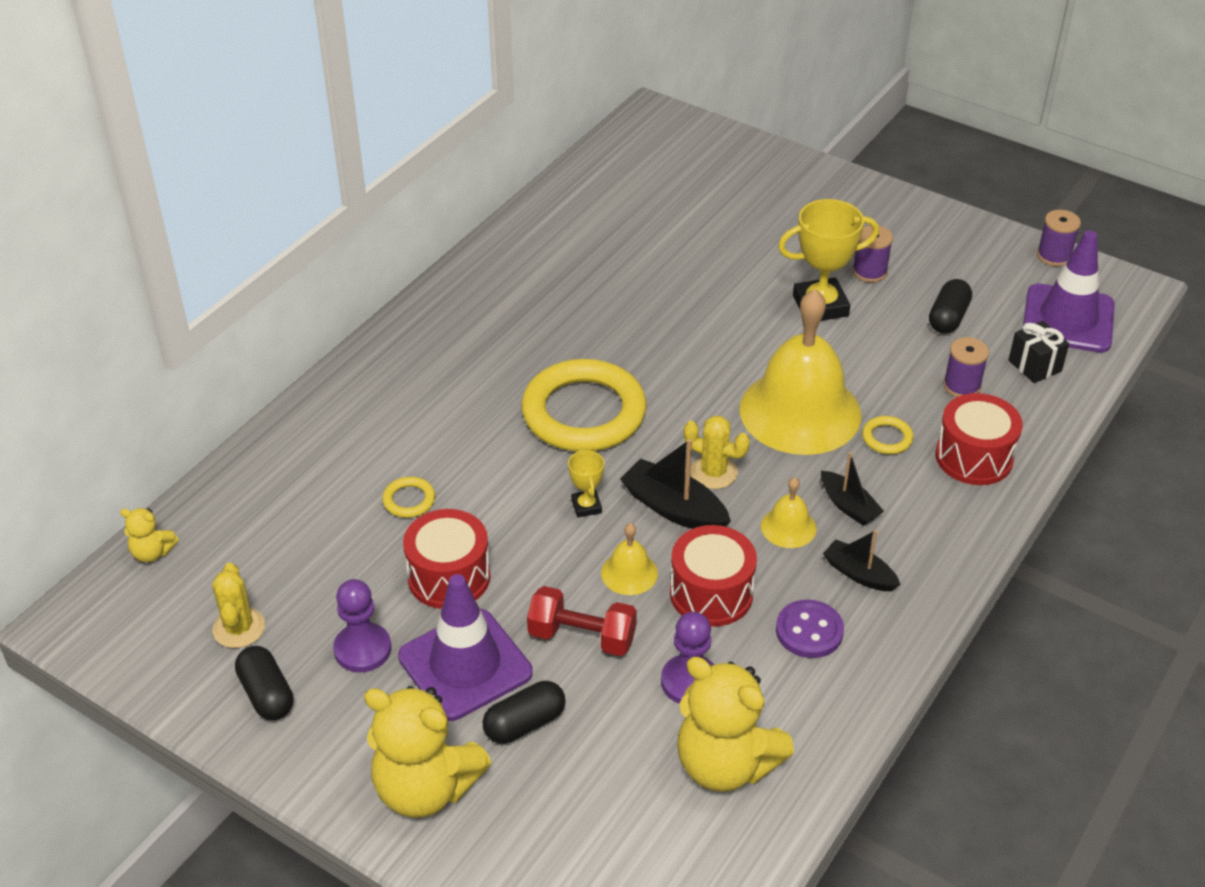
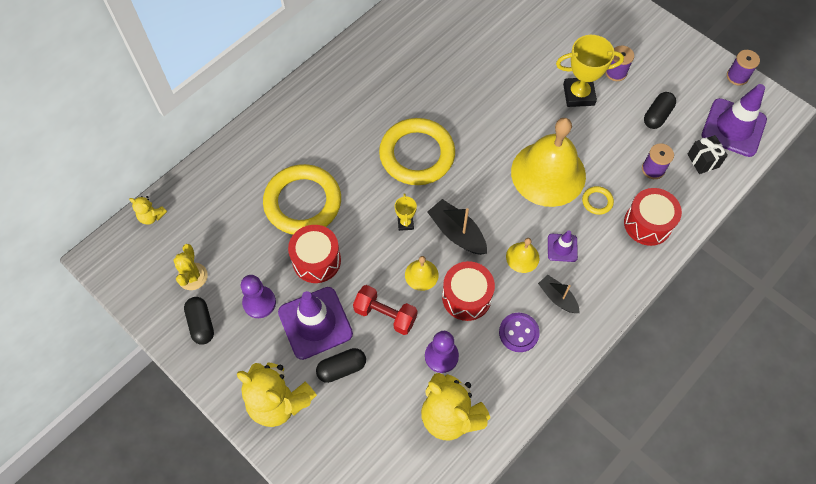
camera: 10 degrees right, 20 degrees up
yellow ring [382,477,435,518] -> yellow ring [263,164,341,235], size x2.48
yellow cactus [684,415,750,489] -> none
black boat [821,452,884,526] -> purple traffic cone [548,230,578,262]

